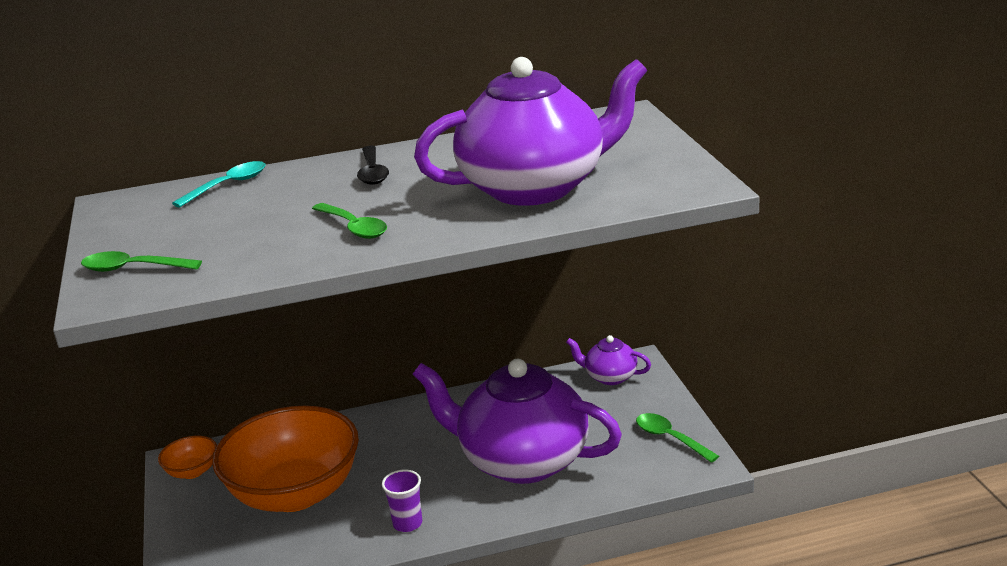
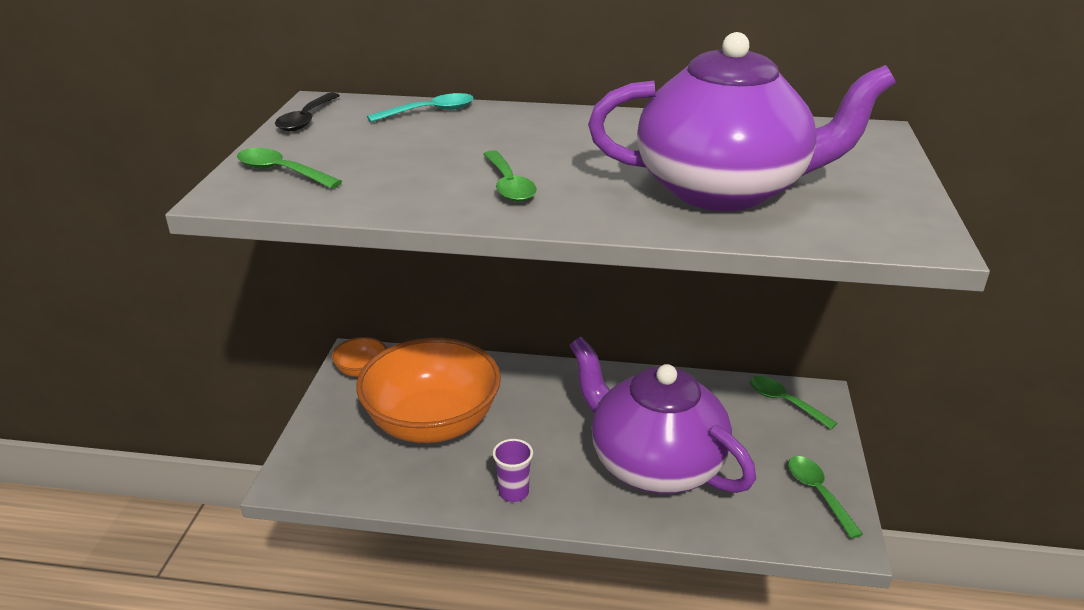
camera: 20 degrees right, 5 degrees up
black spoon [357,146,389,185] -> black spoon moved to [275,93,340,131]
purple teapot [566,335,651,385] -> green spoon [750,376,838,429]

